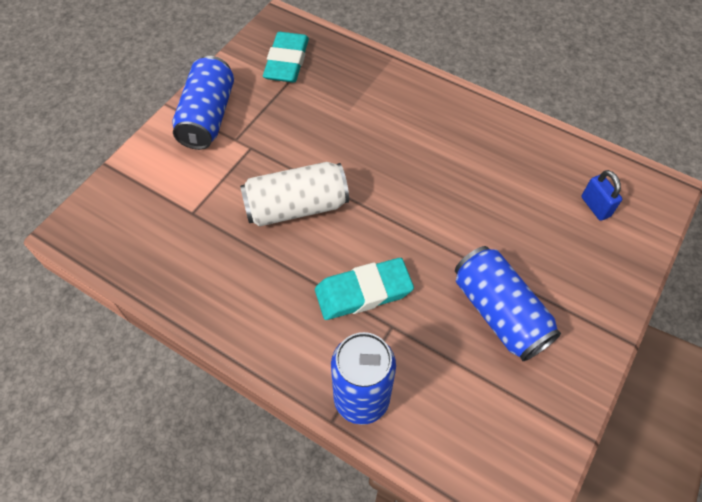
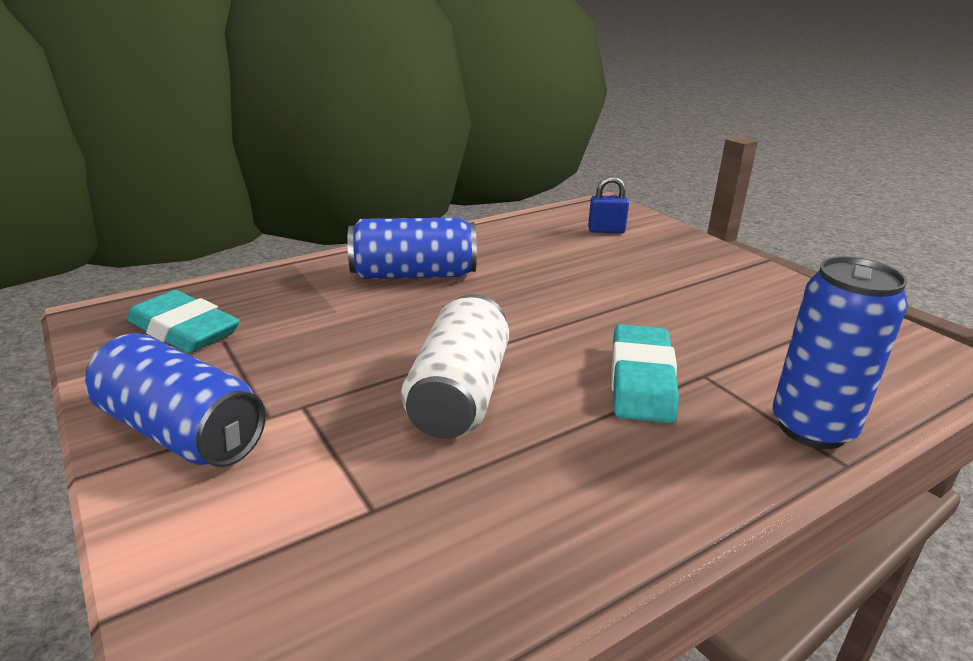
camera: 65 degrees left, 30 degrees down
blue can [455,246,561,361] -> blue can moved to [348,218,477,279]

